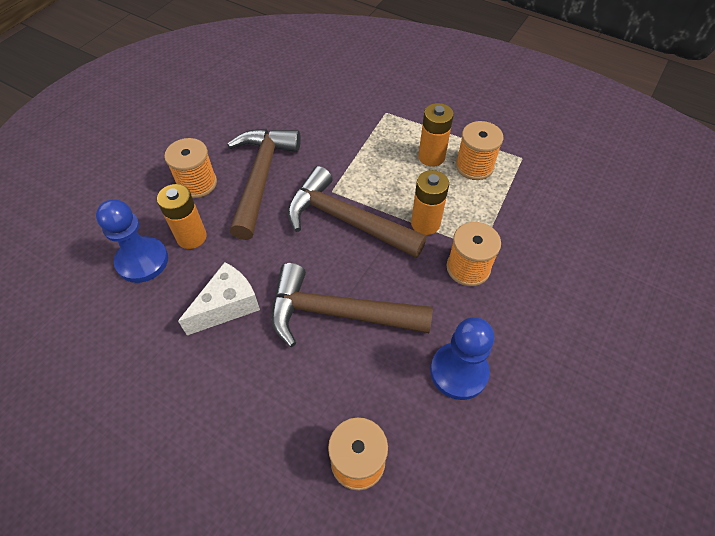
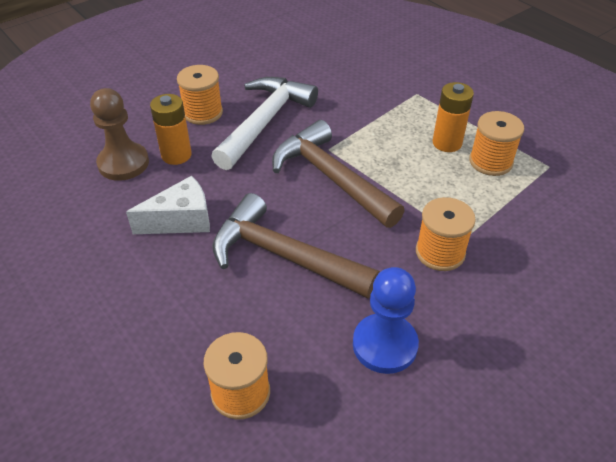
camera: 20 degrees right, 10 degrees down
blue pawn [96,199,168,283] -> brown pawn [90,88,149,181]
brown hammer [227,129,301,240] -> white hammer [211,77,318,170]
orange battery [411,170,449,235] -> none

